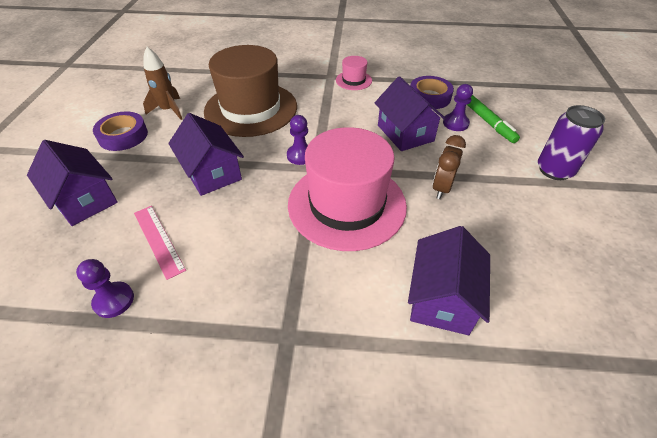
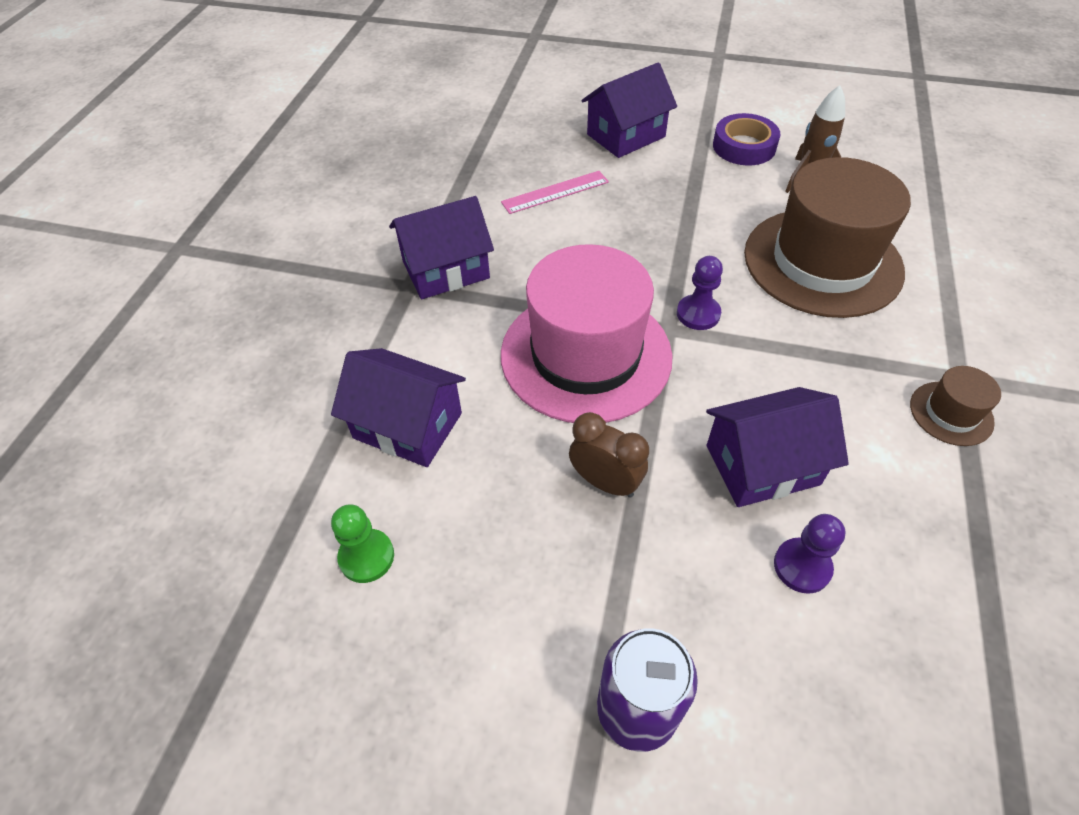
camera: 100 degrees right, 5 degrees up
purple pawn [76,259,134,318] -> none
purple house [168,113,244,196] -> purple house moved to [389,196,494,299]
pink hat [336,56,372,90] -> brown hat [910,366,1001,446]
purple tape [410,76,454,109] -> none
green marker [467,95,520,143] -> none
none -> green pawn [331,504,394,583]

